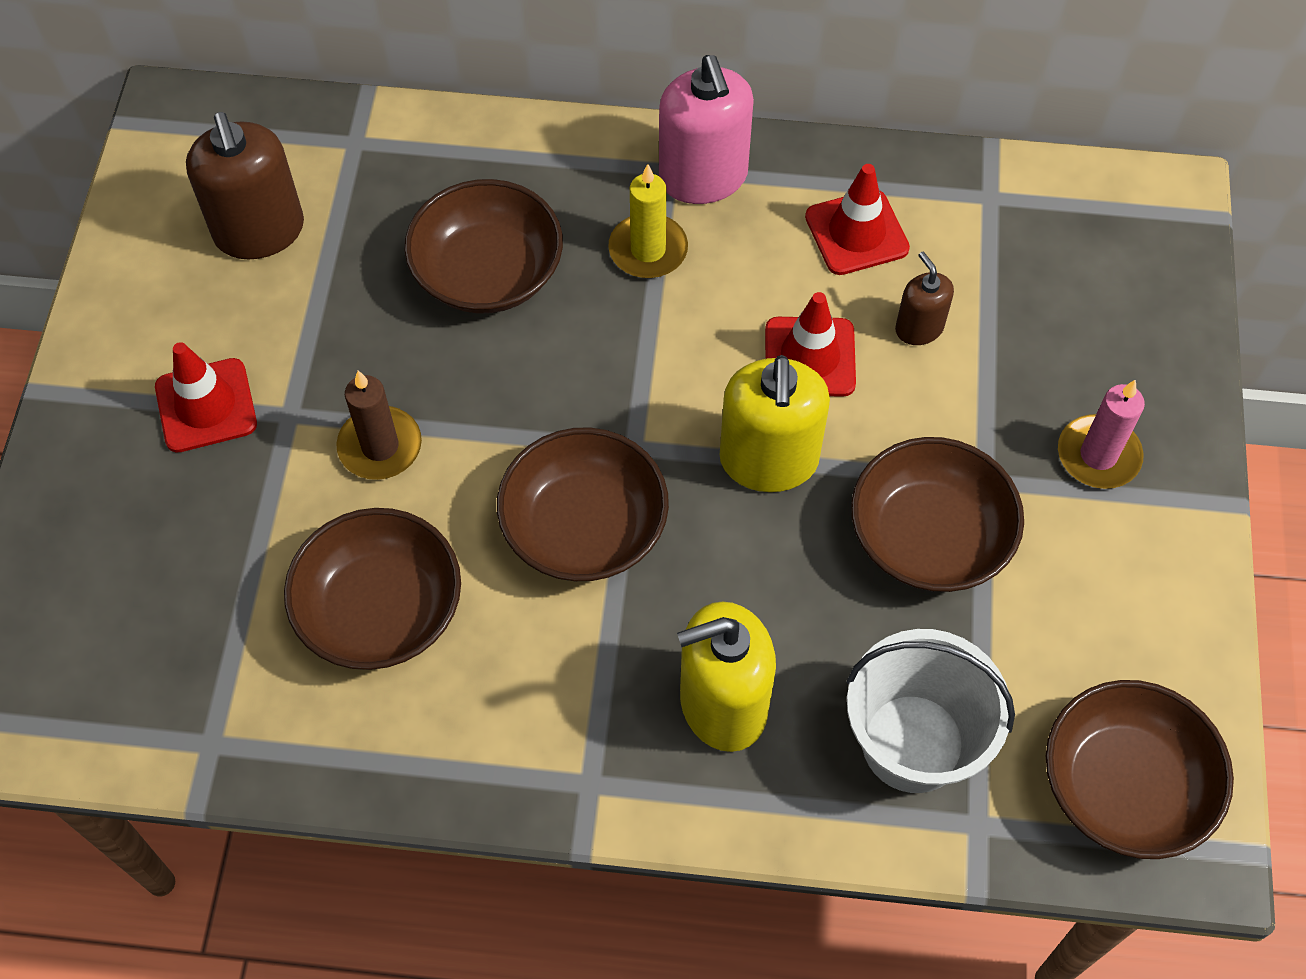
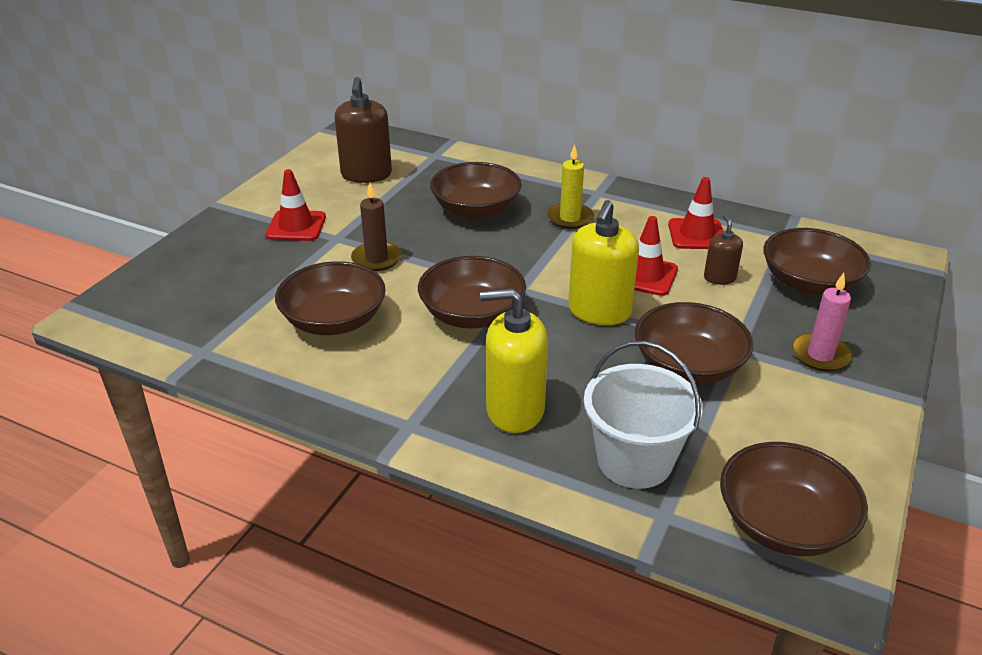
camera: 20 degrees right, 25 degrees down
pink soap dispenser [659,55,754,204] -> none
none -> brown bowl [763,228,871,295]

